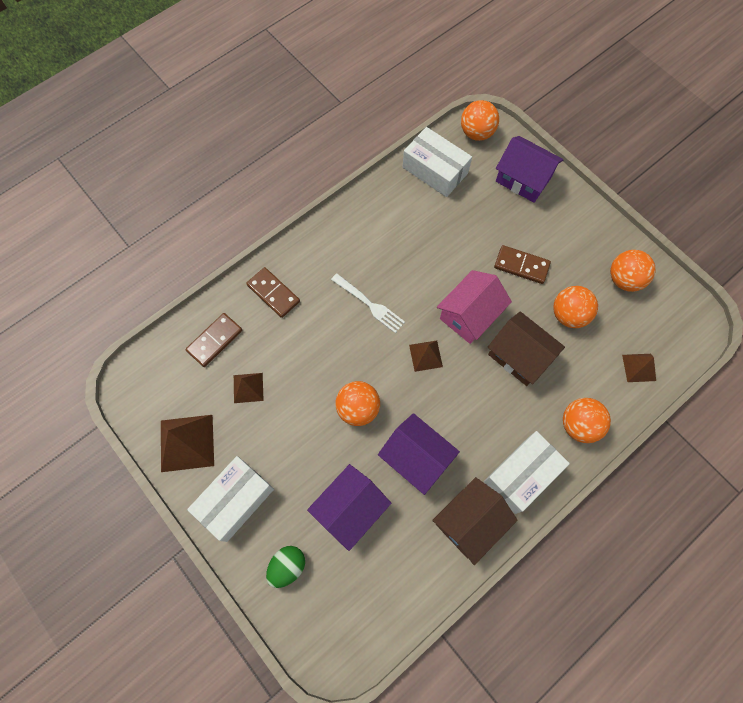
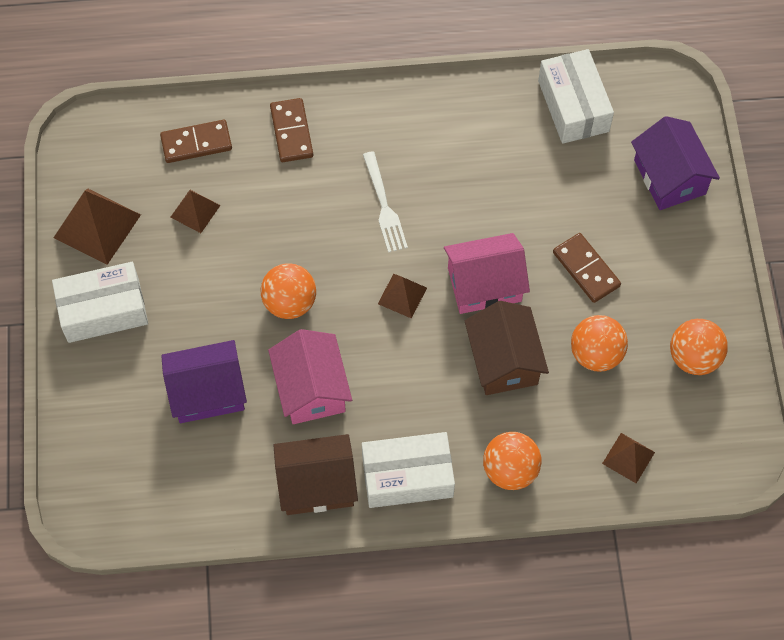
camera: 35 degrees right, 5 degrees down
green egg [266,546,305,588] -> none
purple house [378,413,460,495] -> pink house [268,329,352,424]
orange ball [461,100,499,141] -> none

